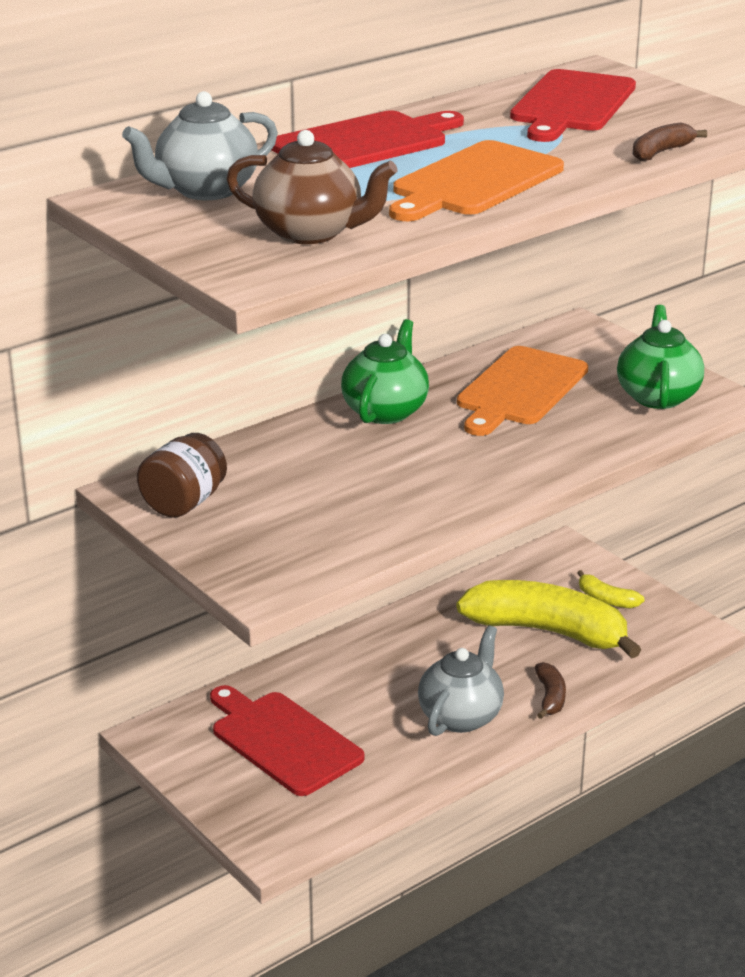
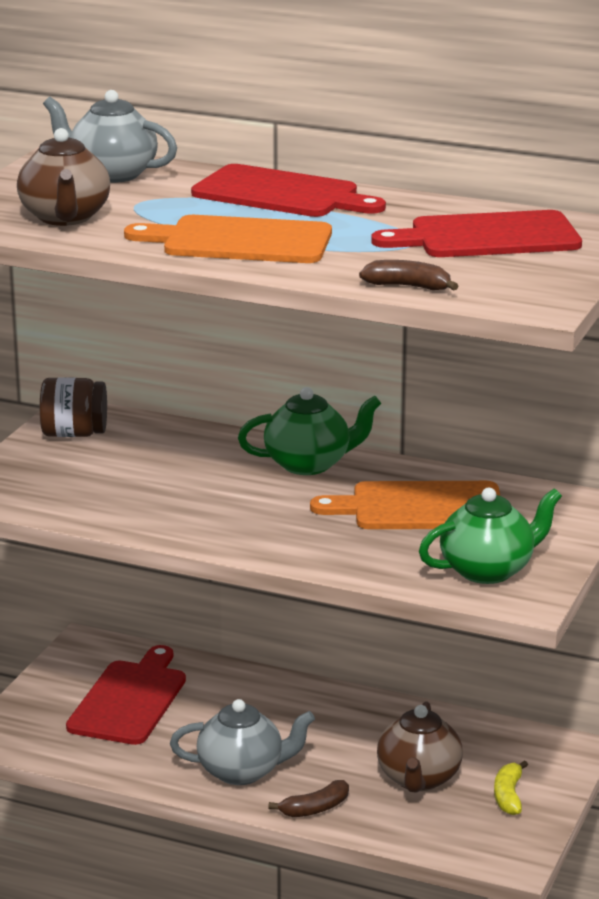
camera: 60 degrees right, 5 degrees down
yellow banana [456,580,641,658] -> brown teapot [377,701,463,793]

